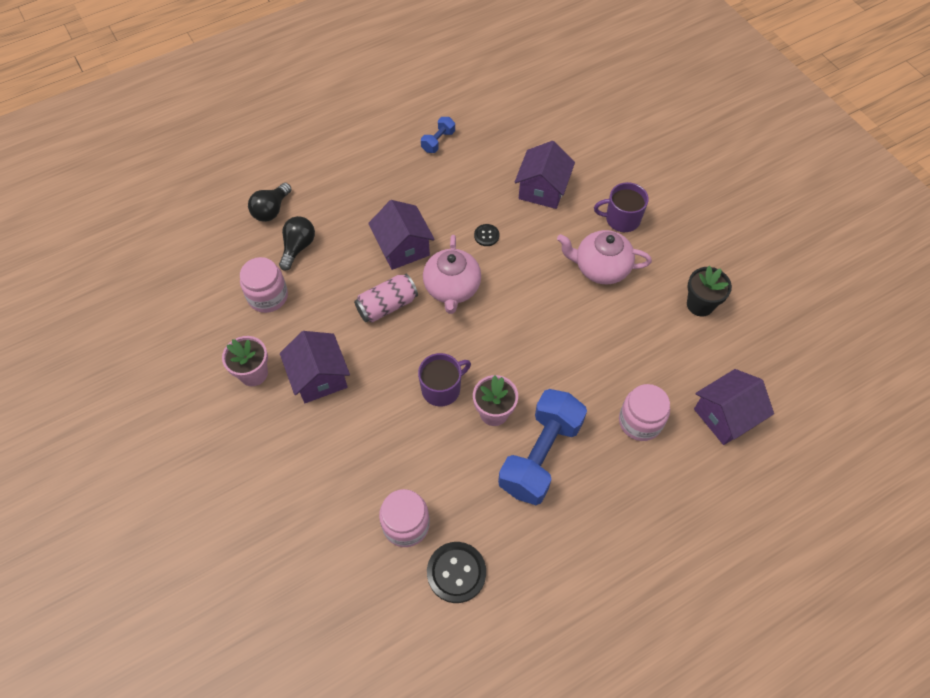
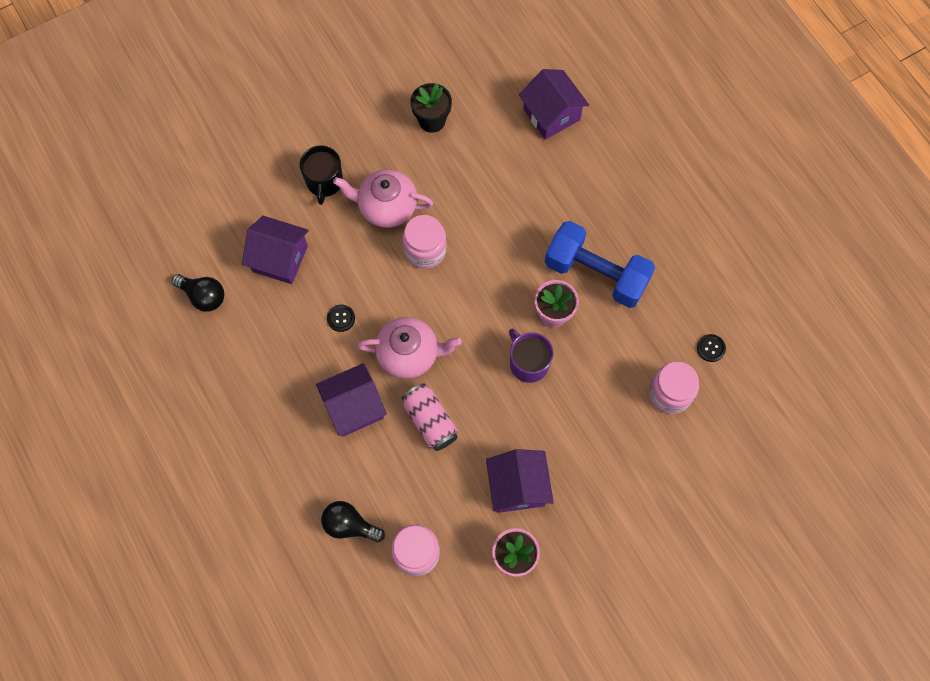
camera: 90 degrees left, 10 degrees up
black light bulb [248,183,292,222] -> black light bulb moved to [172,274,224,312]
purple house [280,331,350,403] -> purple house turned 75 degrees counterclockwise [486,449,554,513]
blue dumbbell [421,117,455,153] -> none
black button [427,542,486,603] -> black button [697,334,726,362], size x0.53
pink teapot [557,230,652,284] -> pink teapot turned 90 degrees clockwise [333,169,433,228]
purple mug [594,182,649,232] -> black mug [300,145,343,205]
pink jar [619,384,670,441] -> pink jar moved to [403,215,447,269]

